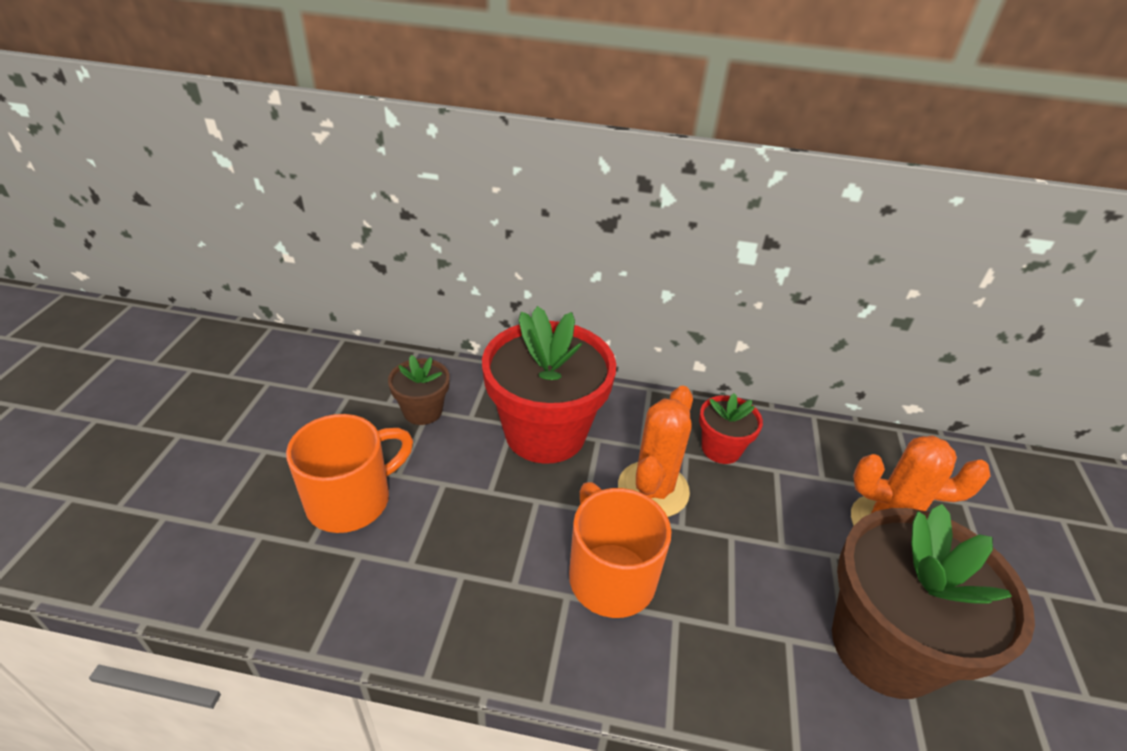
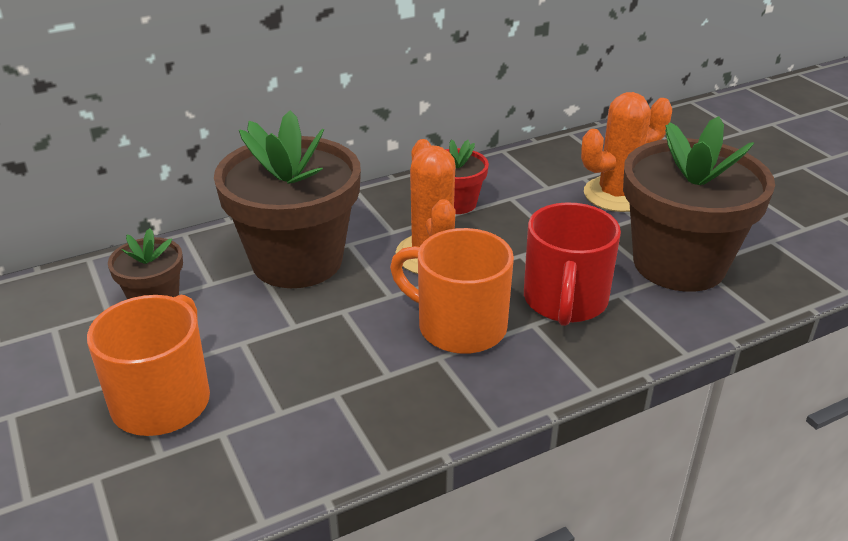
camera: 35 degrees left, 5 degrees down
red flower pot [482,306,616,464] -> brown flower pot [214,111,361,288]
none -> red mug [524,202,621,326]

